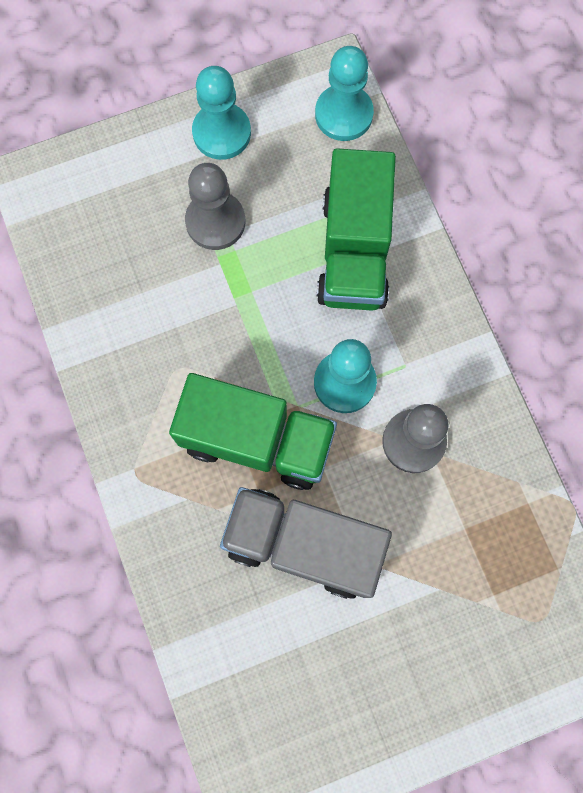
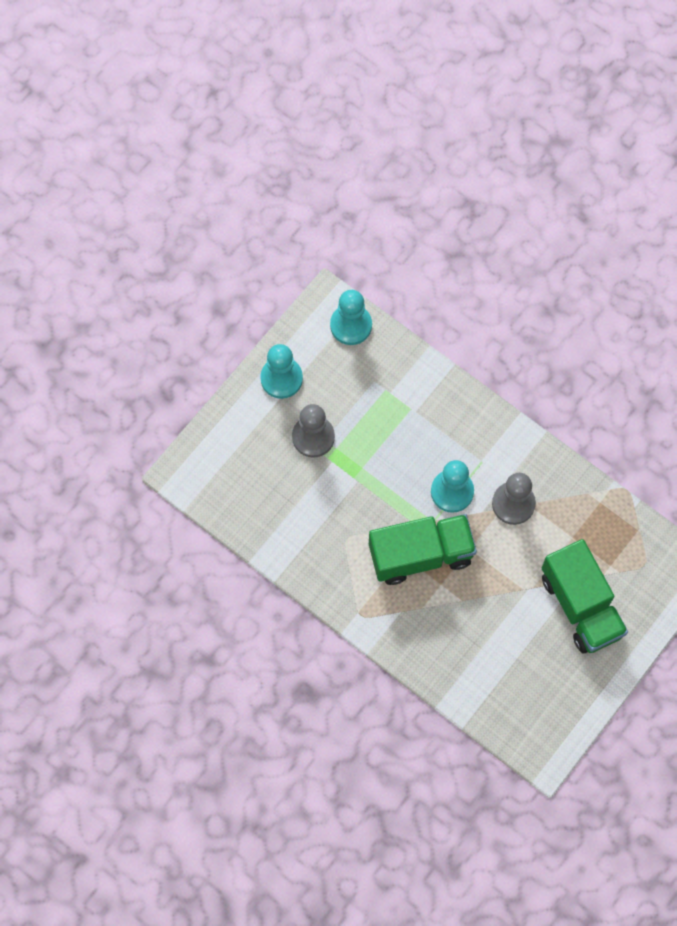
camera: 30 degrees left, 5 degrees down
grey truck [220,487,392,599] -> none
green truck [317,148,396,311] -> green truck moved to [542,539,628,653]

